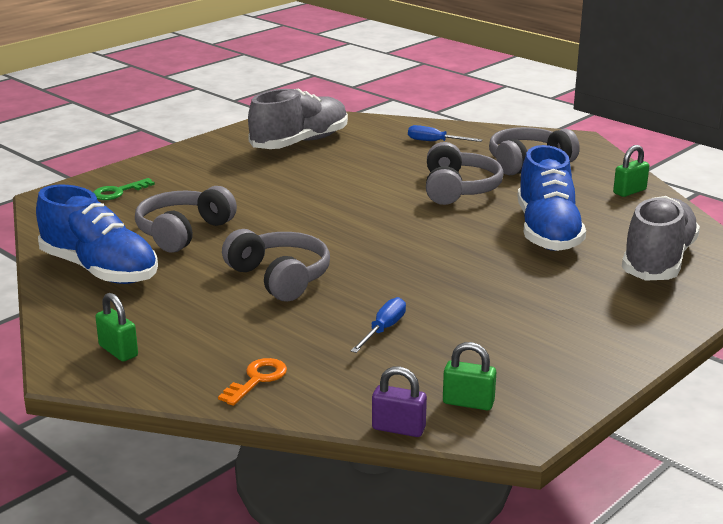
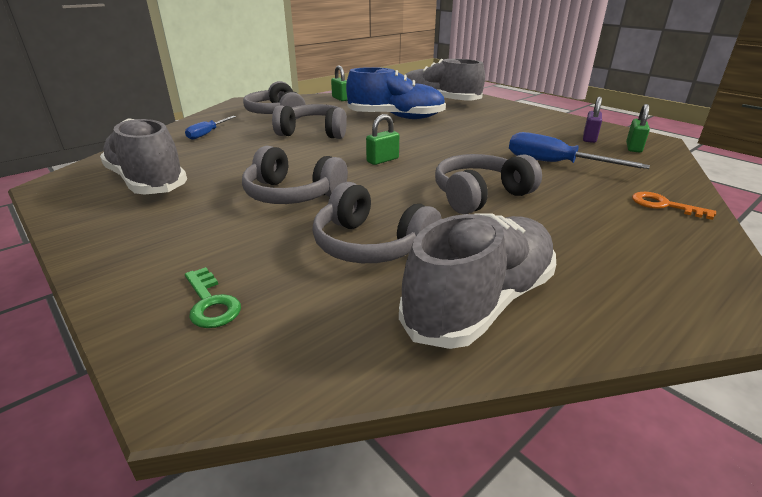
camera: 85 degrees left, 5 degrees up
blue shoe [36,184,158,284] -> grey shoe [399,213,556,349]
green padlock [95,293,138,362] -> green padlock moved to [366,114,399,165]
blue screwdriver [351,297,406,353] -> blue screwdriver [509,132,650,169], size x1.64
purple padlock [372,366,427,437] -> purple padlock moved to [583,97,602,143]
none -> grey headphones [242,146,348,204]

